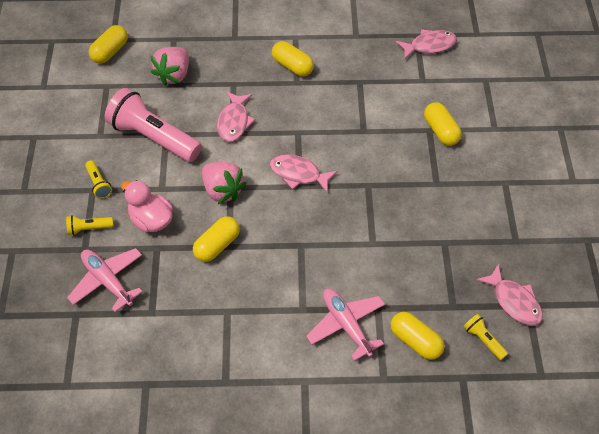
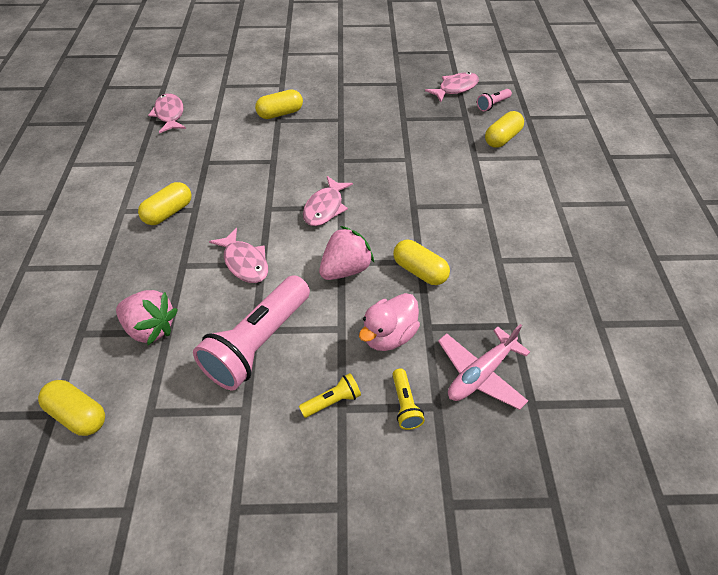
camera: 90 degrees left, 5 degrees down
pink fish [217,92,255,142] -> pink fish turned 45 degrees clockwise [209,228,268,283]
pink plane [306,289,385,361] -> none
yellow flashlight [463,314,508,360] -> pink flashlight [477,89,512,111]

